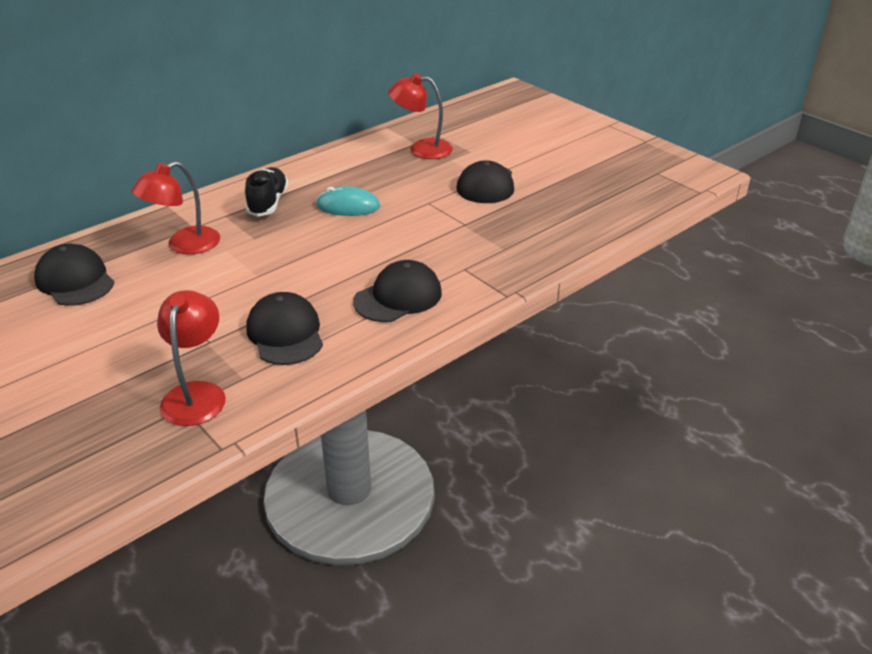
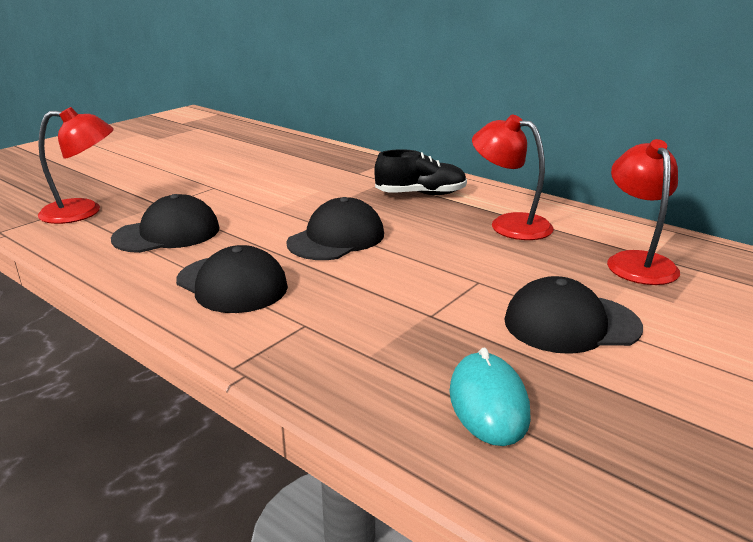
camera: 80 degrees right, 10 degrees down
black cap [34,244,115,306] -> black cap moved to [287,197,384,260]
red lamp [131,161,220,254] -> red lamp moved to [472,115,553,240]
turquoise mouse [316,186,380,216] -> turquoise mouse moved to [450,348,531,446]

